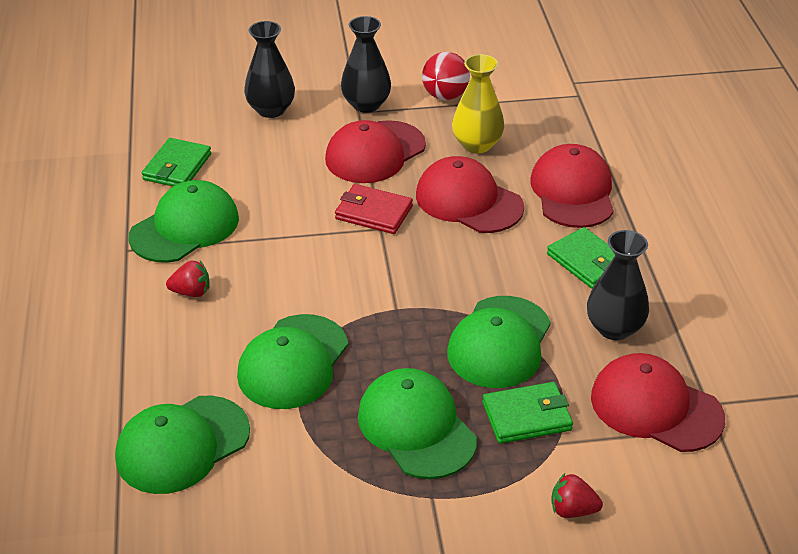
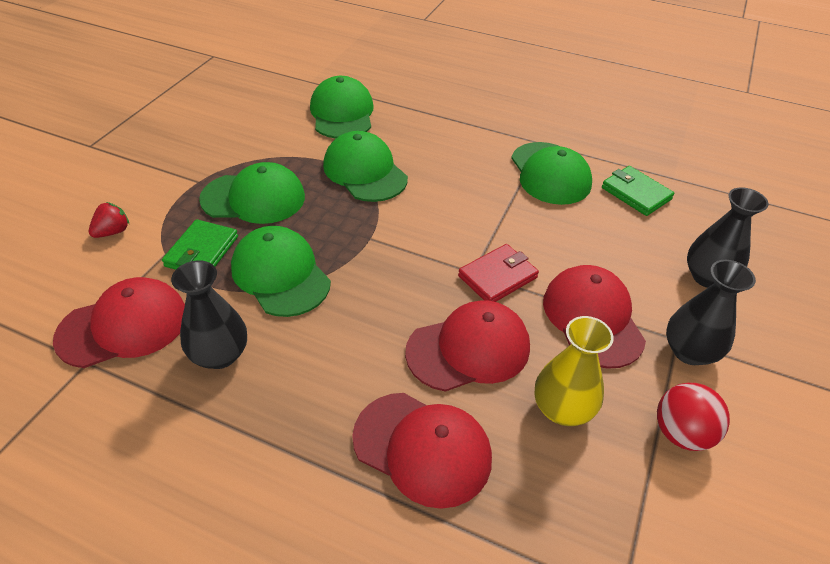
camera: 120 degrees right, 5 degrees up
red strawberry [166,261,210,297] -> none
green wallet [547,227,615,289] -> none

